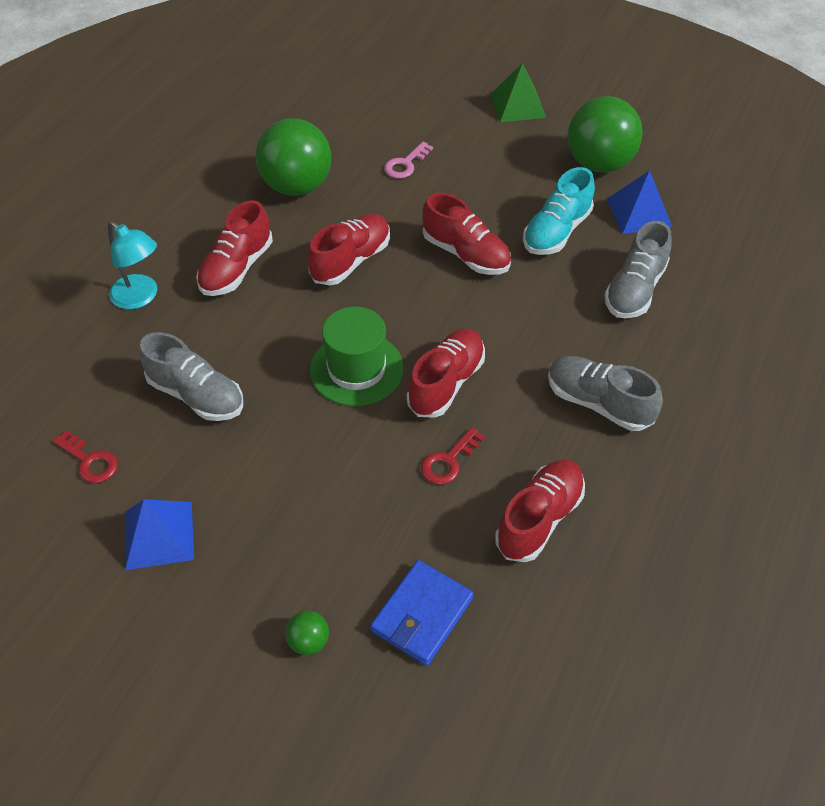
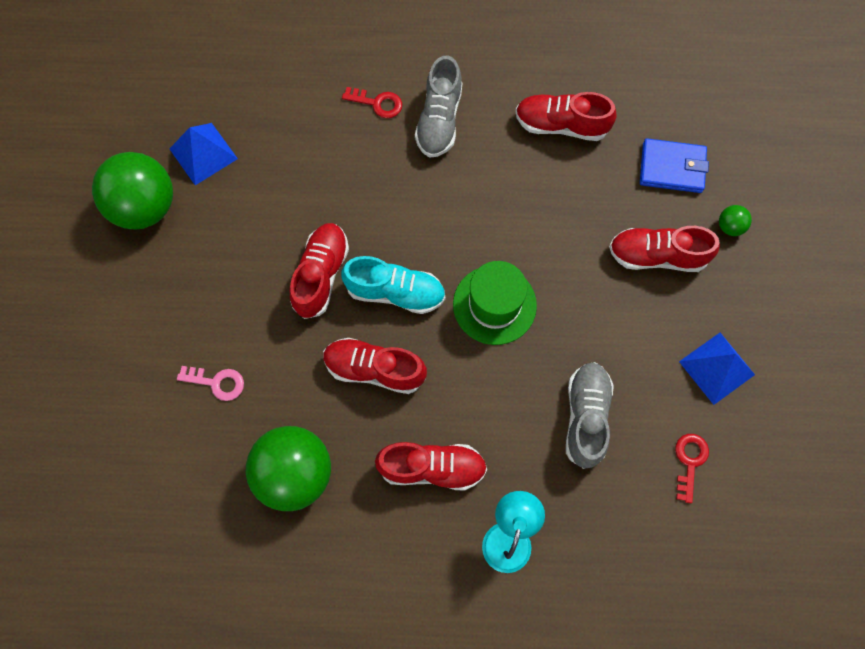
camera: 115 degrees left, 20 degrees up
red shoe [407,329,485,418] -> red shoe moved to [609,226,720,272]
red key [421,427,485,485] -> red key moved to [342,87,402,118]
green pyramid [491,63,546,122] -> none
turquoise shoe [523,167,595,255] -> turquoise shoe moved to [341,256,445,314]
grey shoe [604,221,672,318] -> none

